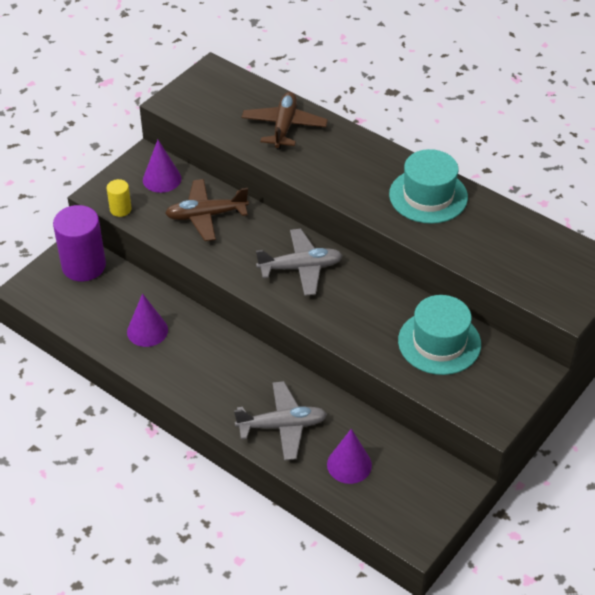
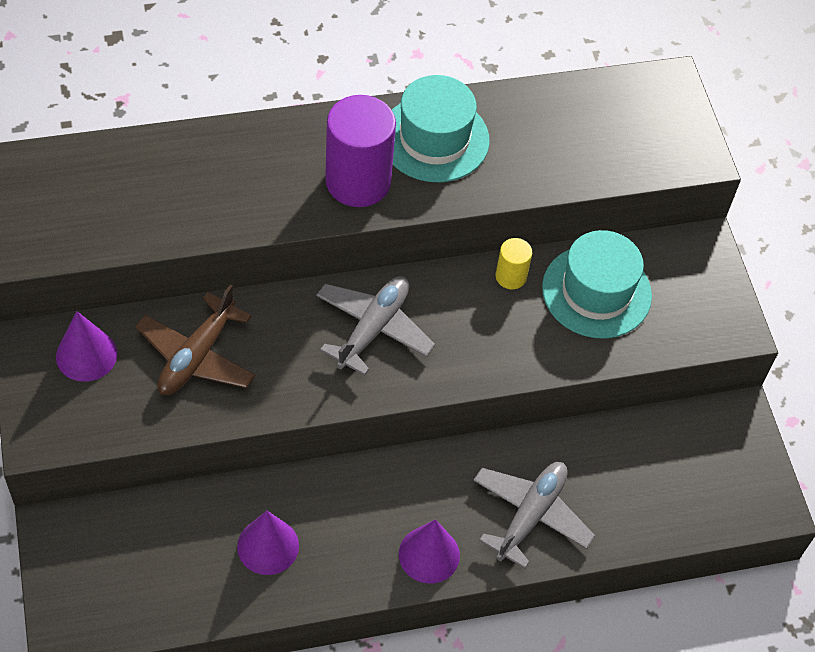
camera: 55 degrees left, 10 degrees up
purple cylinder [53,205,106,281] -> purple cylinder moved to [325,95,396,207]
yellow cylinder [107,179,132,217] -> yellow cylinder moved to [495,238,532,289]
brown plane [242,92,328,150] -> none
purple cone [327,429,372,484] -> purple cone moved to [399,519,460,583]

